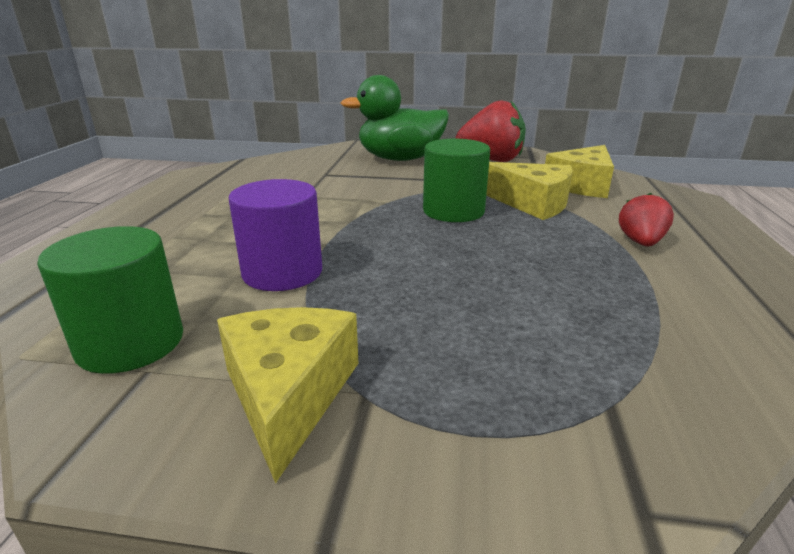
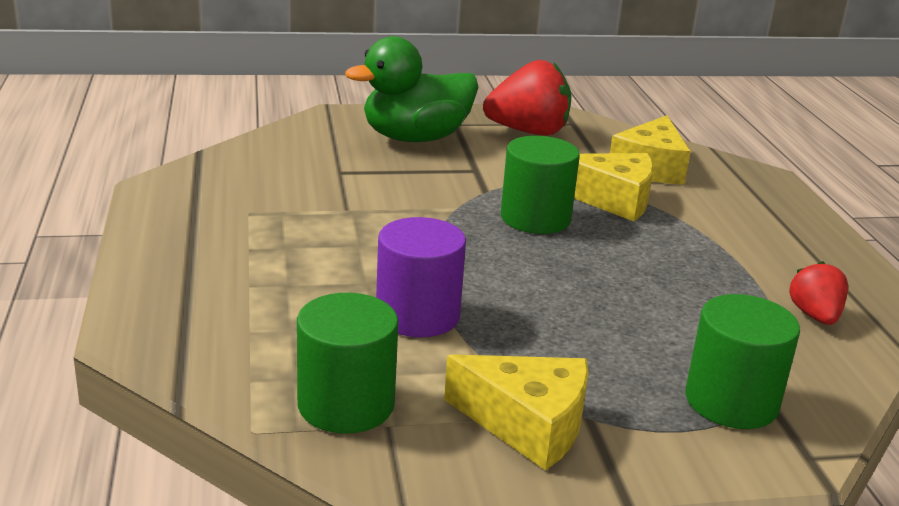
camera: 20 degrees left, 0 degrees up
yellow cheese [217,307,359,484] -> yellow cheese turned 135 degrees clockwise [444,354,589,471]
red strawberry [619,193,674,246] -> red strawberry moved to [789,261,848,325]
none -> green cylinder [685,294,800,429]

